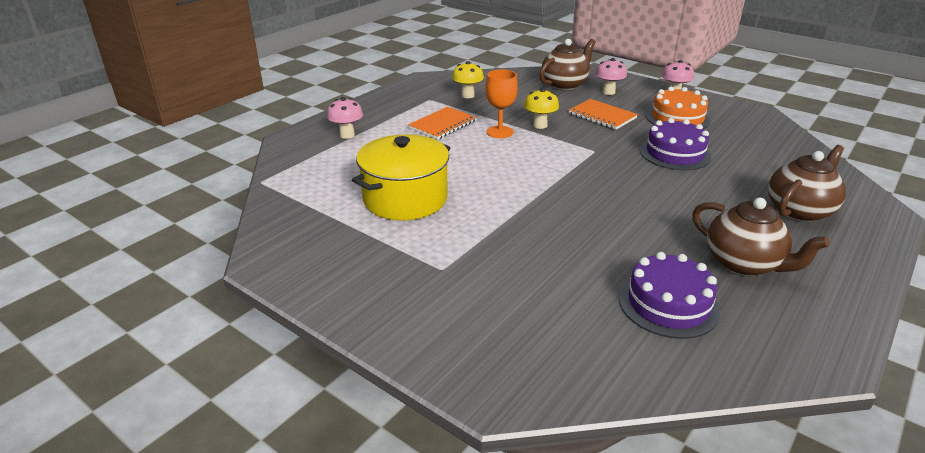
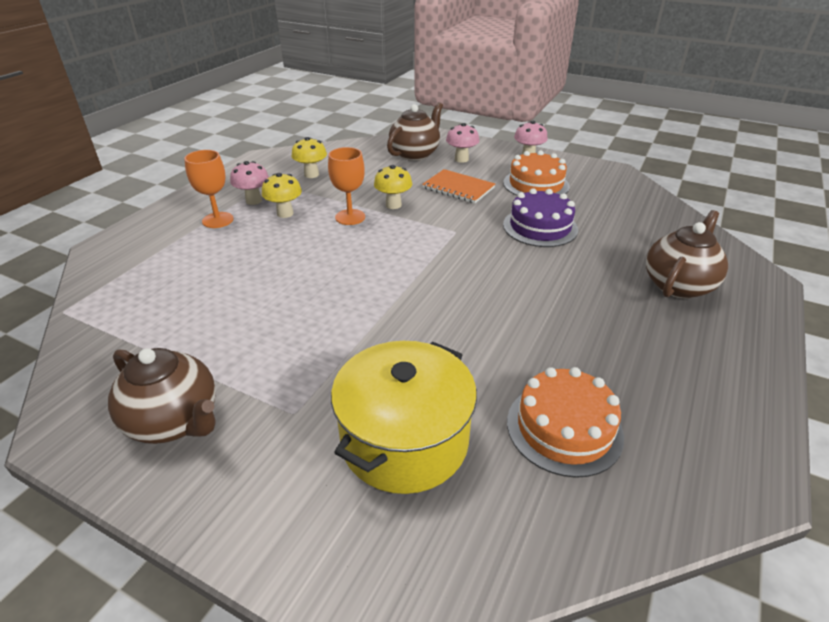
camera: 10 degrees left, 5 degrees up
pink mushroom [327,97,363,139] -> pink mushroom moved to [230,161,269,205]
yellow pot [352,134,451,220] -> yellow pot moved to [331,341,477,494]
orange notebook [408,107,476,140] -> yellow mushroom [262,173,302,218]
purple cake [619,252,720,339] -> orange cake [507,367,624,478]
brown teapot [692,197,830,276] -> brown teapot moved to [108,348,216,444]
none -> orange goblet [184,150,234,228]

